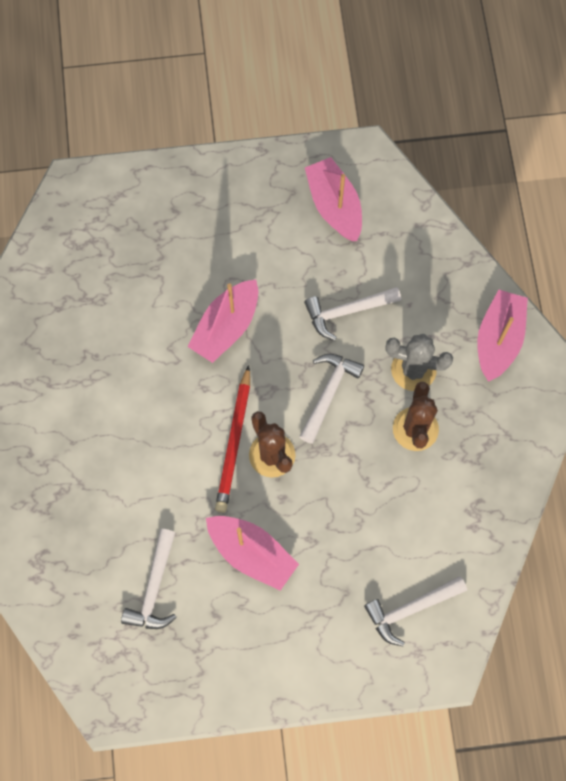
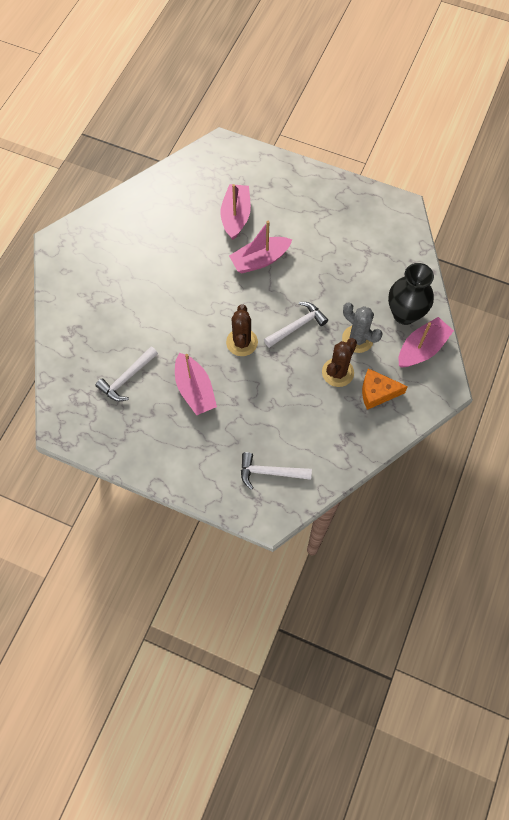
camera: 30 degrees right, 5 degrees down
red pencil [215,365,250,513] -> none
white hammer [304,287,401,341] -> none
pink boat [305,157,362,241] -> pink boat moved to [221,184,251,240]
none -> orange cheese [362,368,408,410]
none -> black vase [388,263,434,325]

